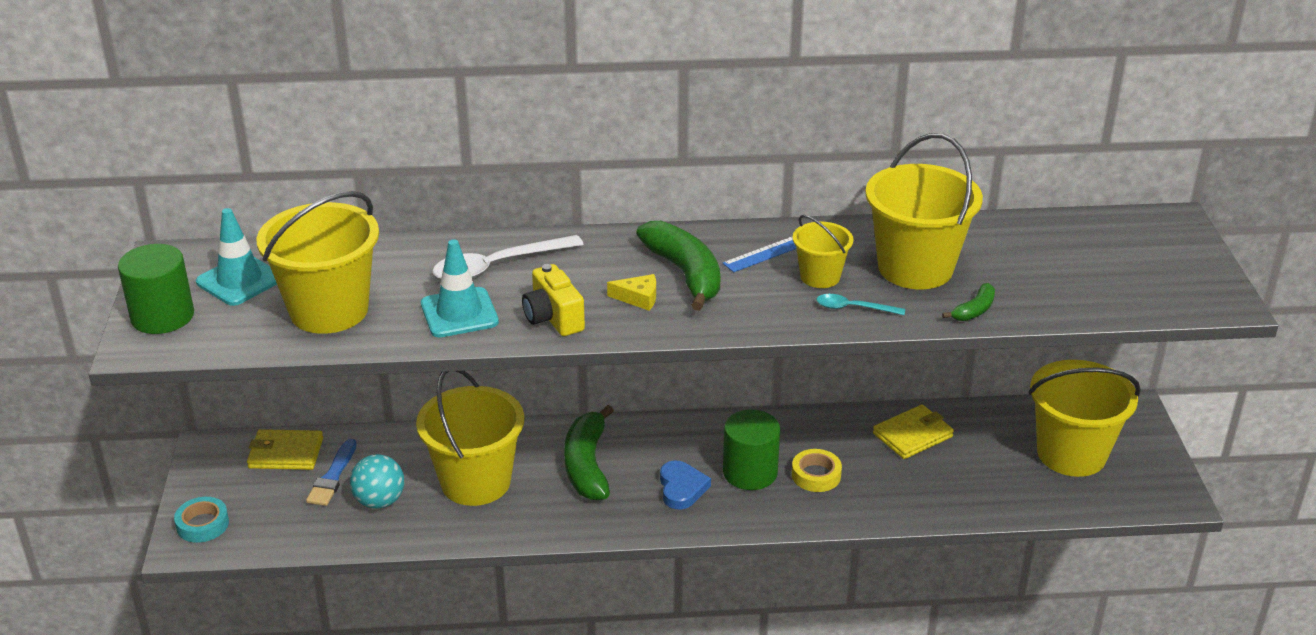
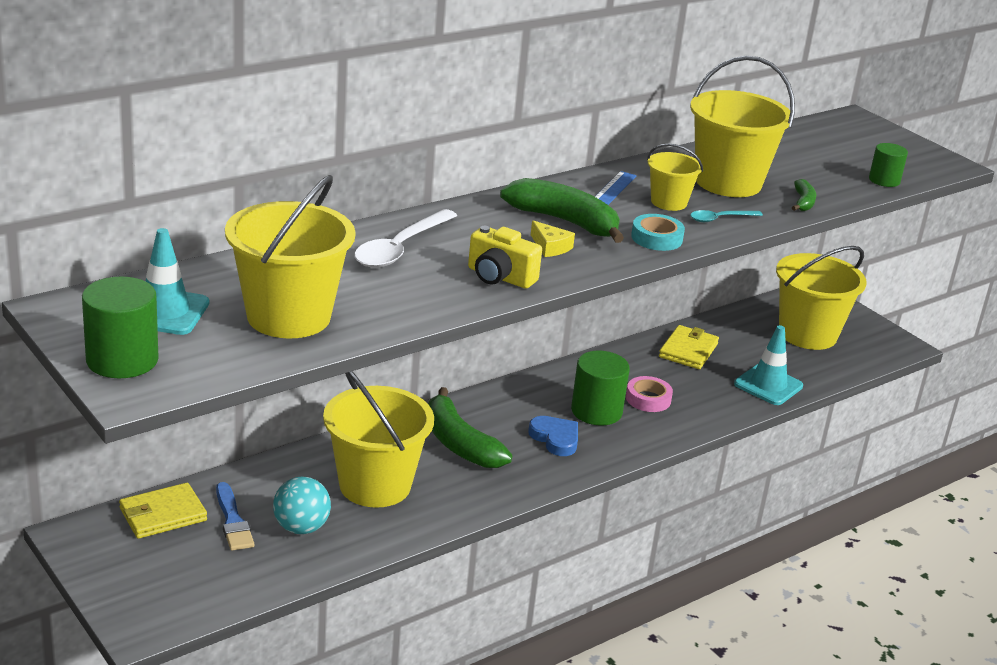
camera: 35 degrees left, 5 degrees down
turquoise tape [174,497,229,543] -> turquoise tape moved to [631,214,685,251]
turquoise traffic cone [421,239,499,337] -> turquoise traffic cone moved to [734,325,803,405]
yellow cheese [607,274,656,311] -> yellow cheese turned 75 degrees clockwise [531,220,575,257]
yellow tape [792,449,842,492] -> pink tape [626,376,673,412]
none -> green cylinder [869,143,908,187]

